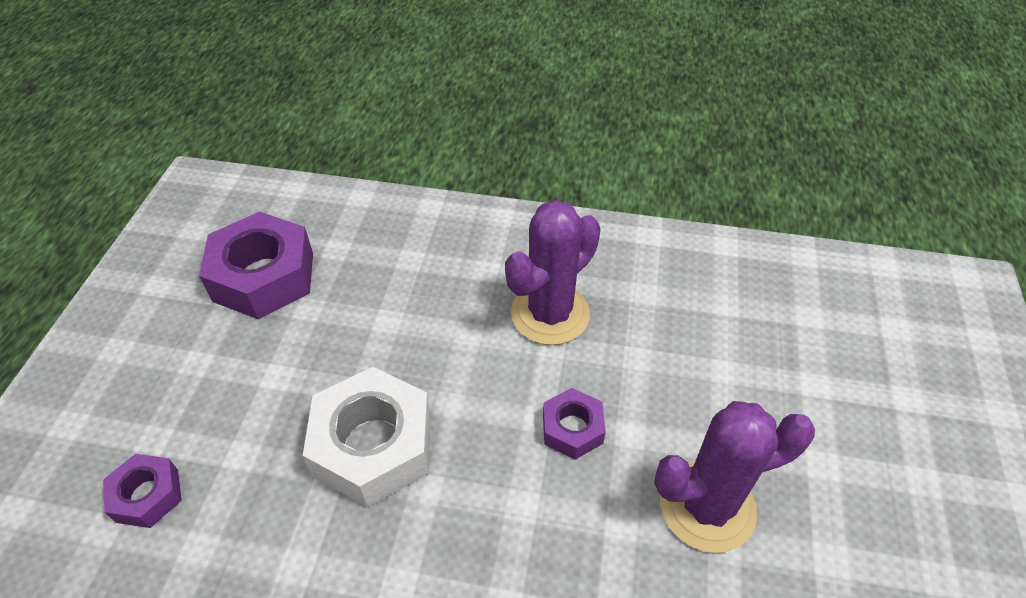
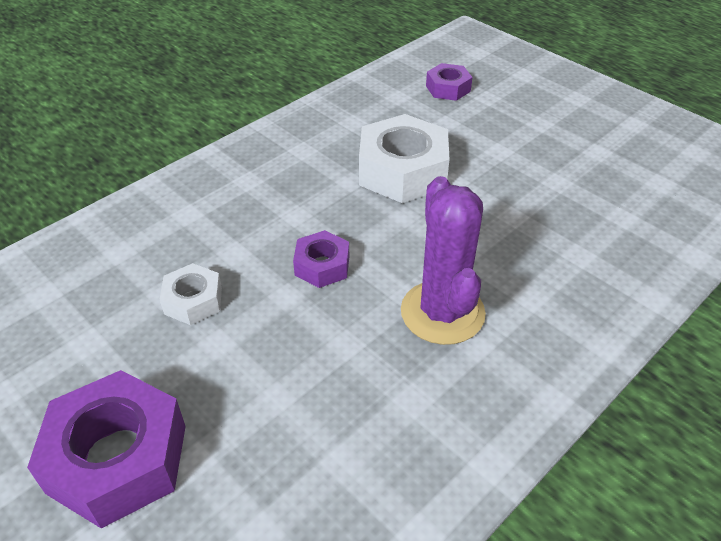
camera: 125 degrees right, 5 degrees down
purple nut [199,212,313,319] -> purple nut moved to [27,370,186,529]
purple cactus [654,401,815,553] -> white nut [160,263,222,325]

